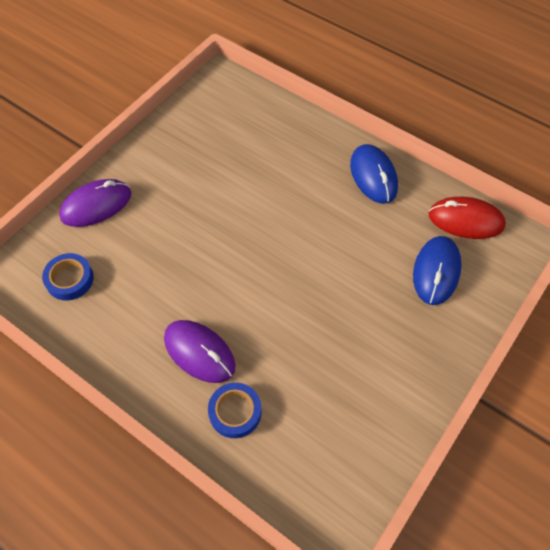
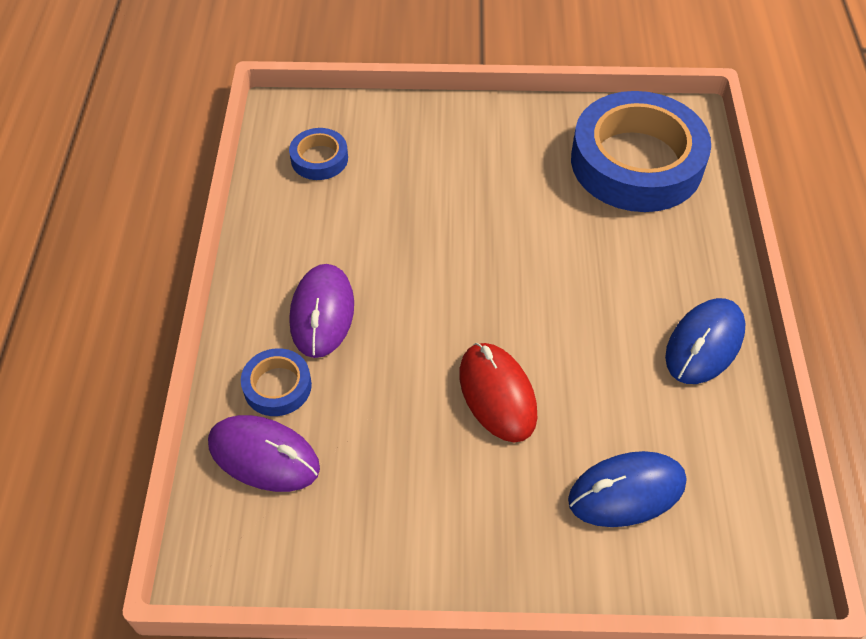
camera: 55 degrees right, 5 degrees down
purple mouse [59,179,131,227] -> purple mouse moved to [208,415,320,492]
red mouse [429,197,506,239] -> red mouse moved to [459,343,537,442]
none -> blue tape [571,91,711,212]

